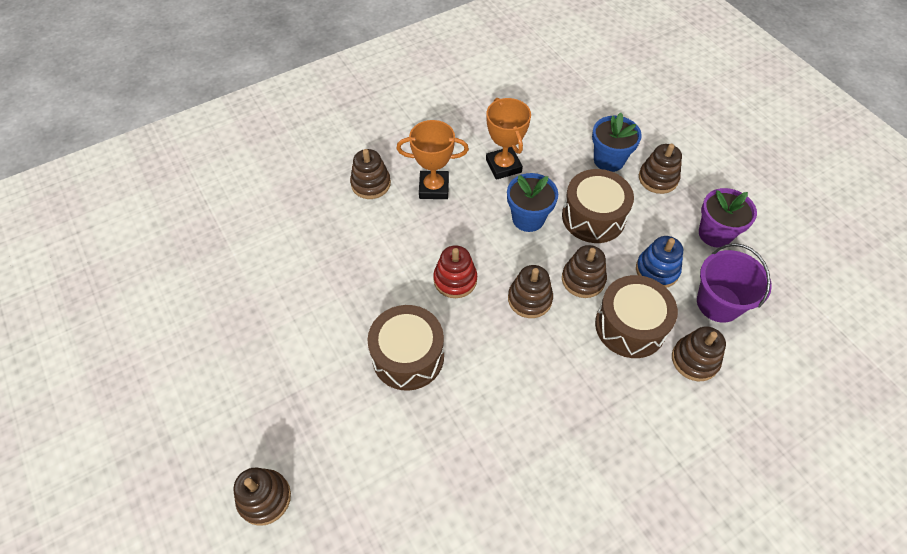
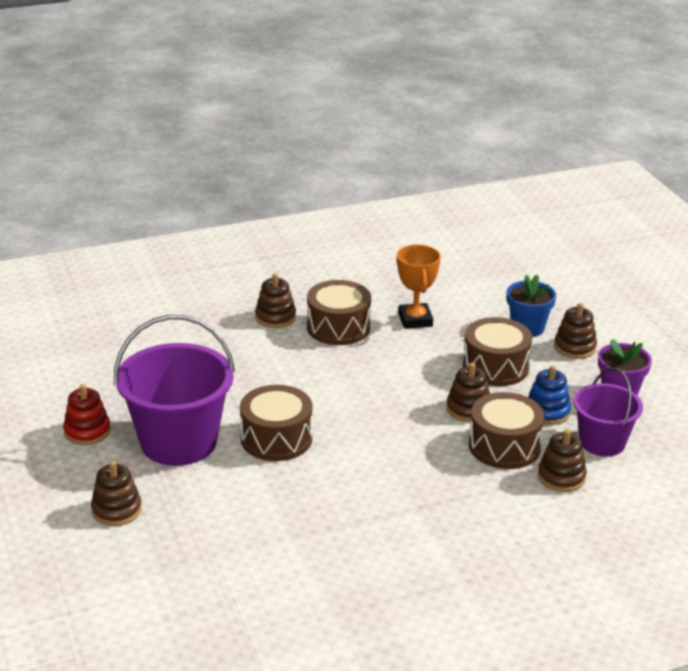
camera: 10 degrees right, 25 degrees down
orange trophy [396,120,469,199] -> brown drum [307,280,371,345]
red stacking toy [433,245,477,298] -> red stacking toy moved to [63,384,111,445]
blue flower pot [507,173,558,232] -> none
brown stacking toy [508,265,553,318] -> none
none -> purple bucket [114,315,235,466]

